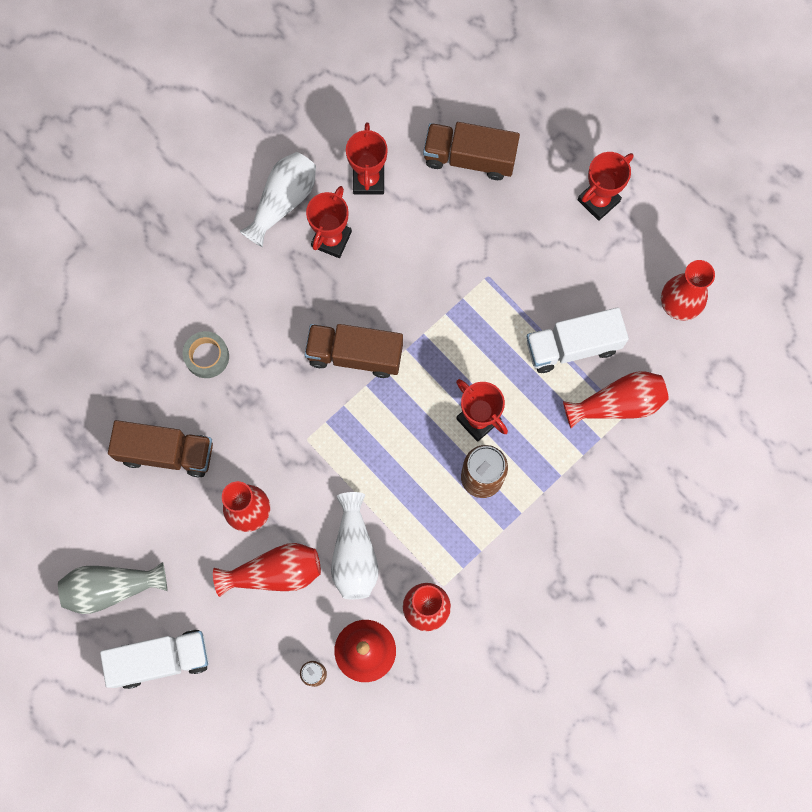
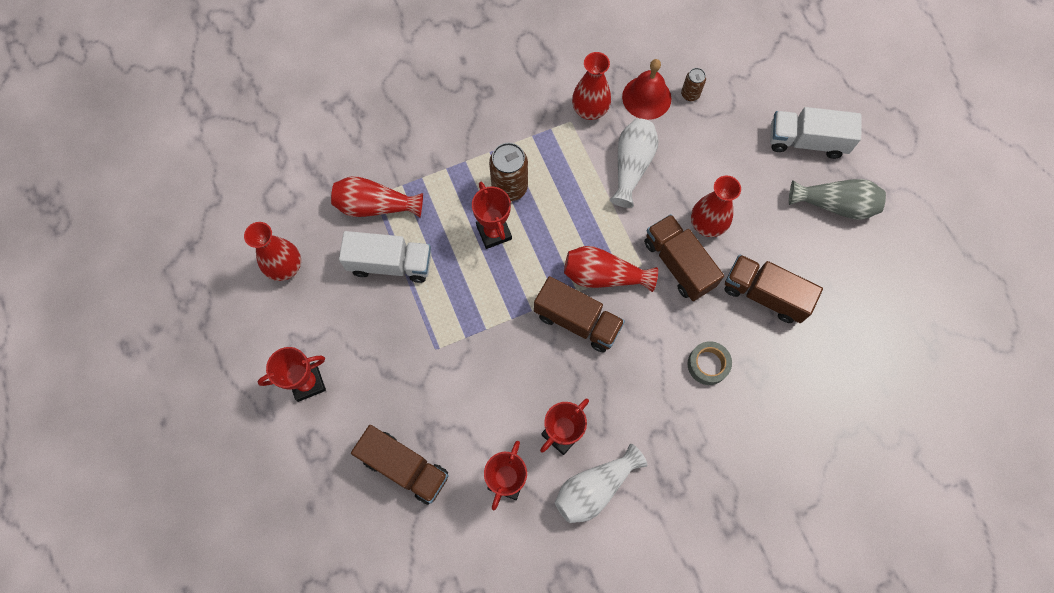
camera: 160 degrees left, 5 degrees down
red vase [213,543,321,597] -> red vase moved to [564,246,658,292]
none -> brown truck [644,214,724,301]

